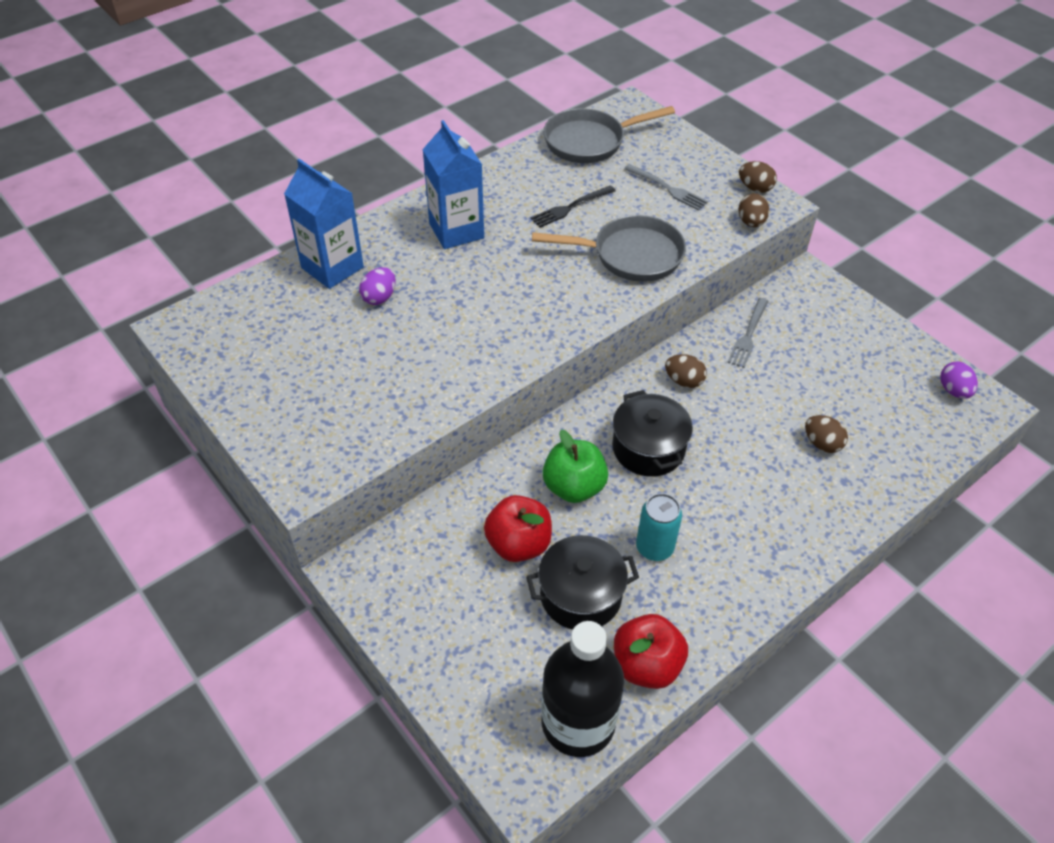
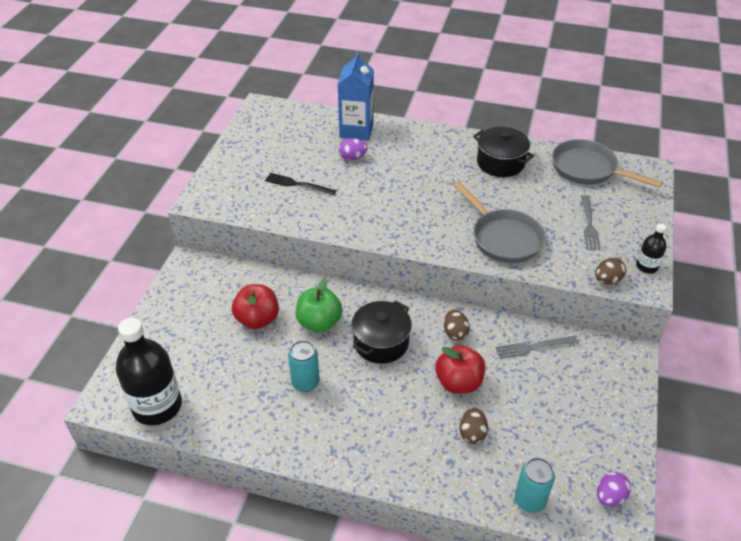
camera: 55 degrees right, 5 degrees down
blue carton [422,120,484,249] -> none
black pot [526,535,639,630] -> black pot moved to [473,127,534,177]
black fork [530,185,616,228] -> black fork moved to [265,173,336,195]
red apple [614,614,688,689] -> red apple moved to [435,345,485,394]
brown egg [739,161,777,193] -> black bottle [636,223,666,273]
none -> turquoise can [515,458,555,513]

